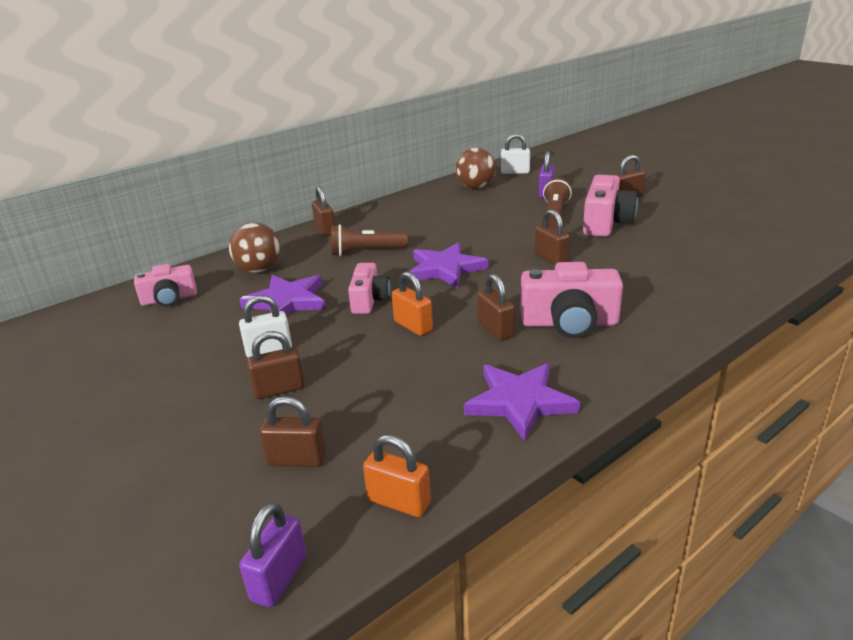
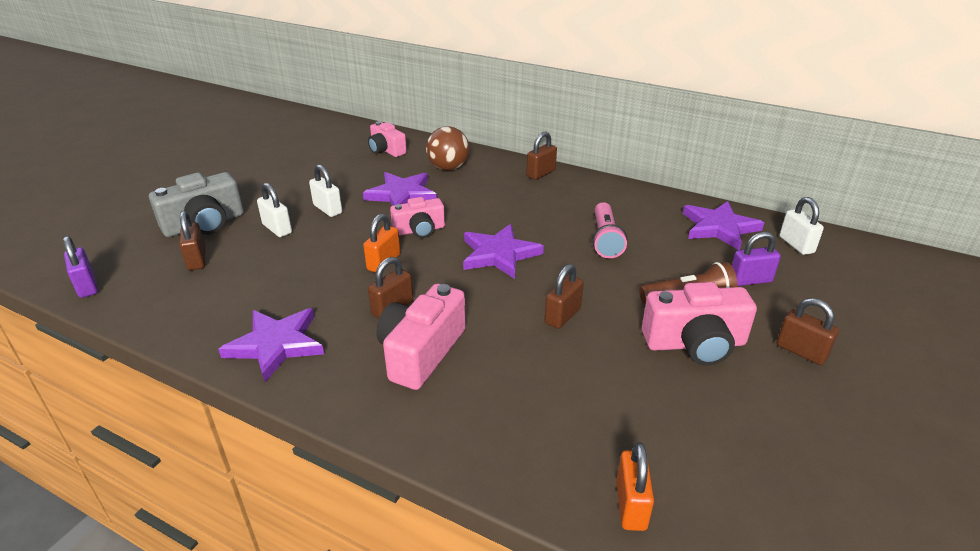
camera: 65 degrees right, 5 degrees up
purple padlock [239,502,307,607] -> purple padlock turned 60 degrees clockwise [63,236,98,298]
brown padlock [247,331,305,399] -> white padlock [257,183,292,237]
brown flashlight [331,224,408,256] -> none
orange padlock [363,434,431,517] -> orange padlock moved to [616,442,654,531]
brown ball [456,148,496,189] -> purple star [683,201,764,250]
pink camera [520,262,623,338] -> pink camera turned 45 degrees clockwise [377,284,466,390]
none -> grey camera [149,172,244,237]
none -> pink flashlight [592,202,627,258]

